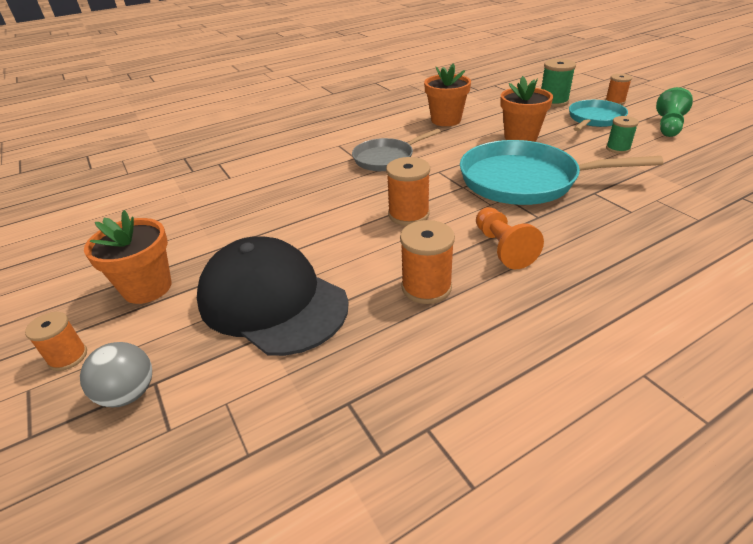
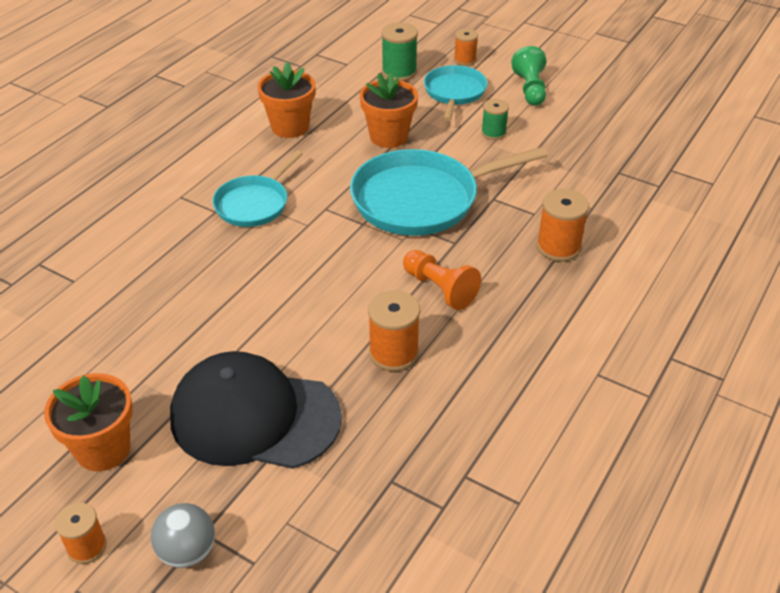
camera: 30 degrees left, 5 degrees up
grey pan [352,129,441,171] -> turquoise pan [212,150,303,227]
orange spool [386,157,430,226] -> orange spool moved to [537,189,589,262]

